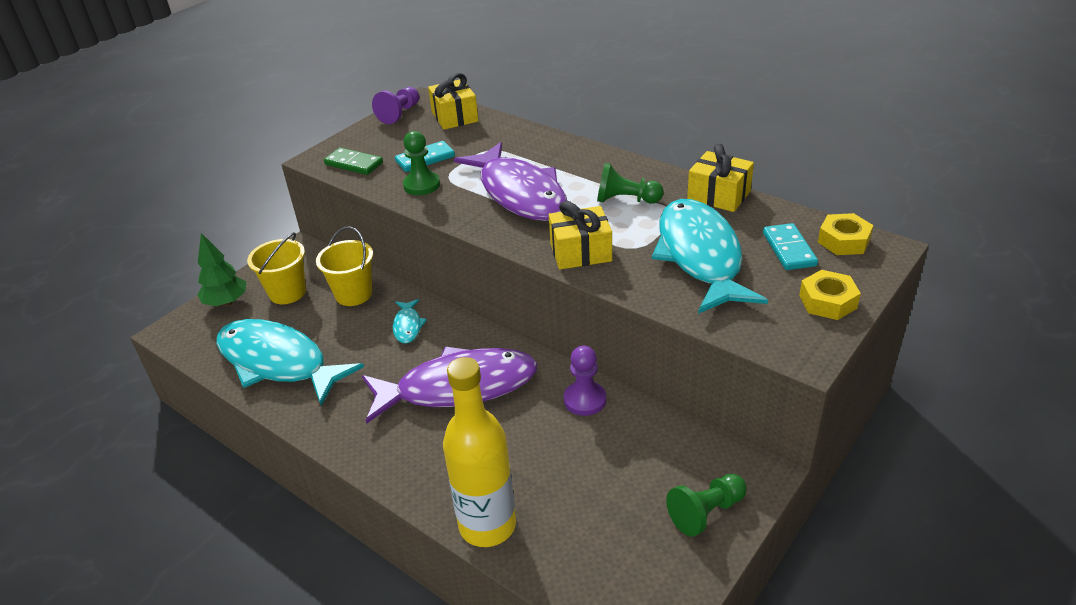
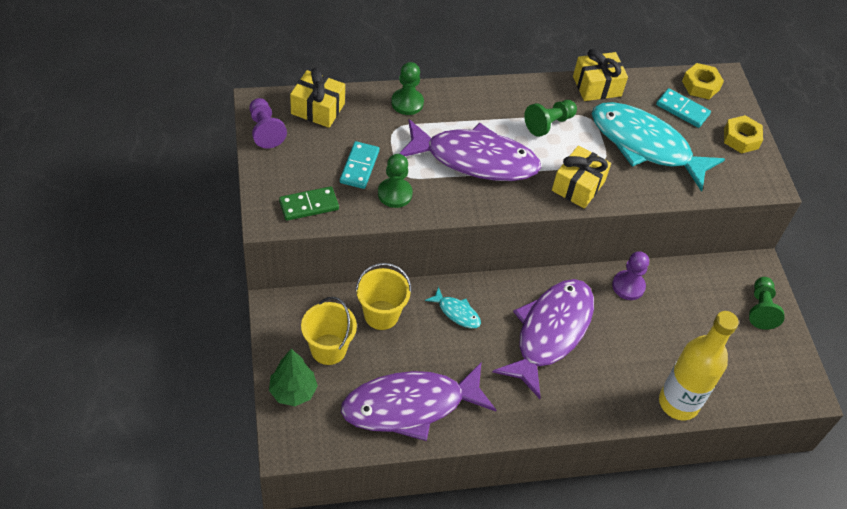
camera: 55 degrees left, 15 degrees up
turquoise fish [216,319,364,406] -> purple fish [341,363,496,441]
none -> green pawn [391,62,424,115]

